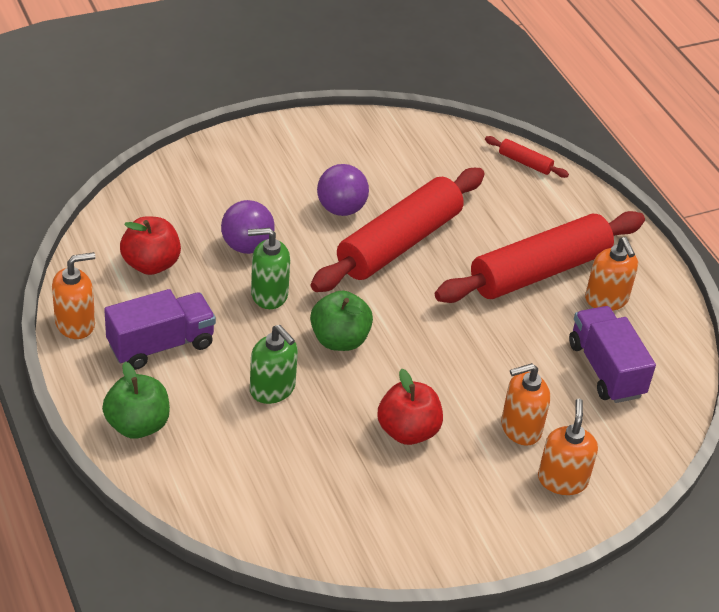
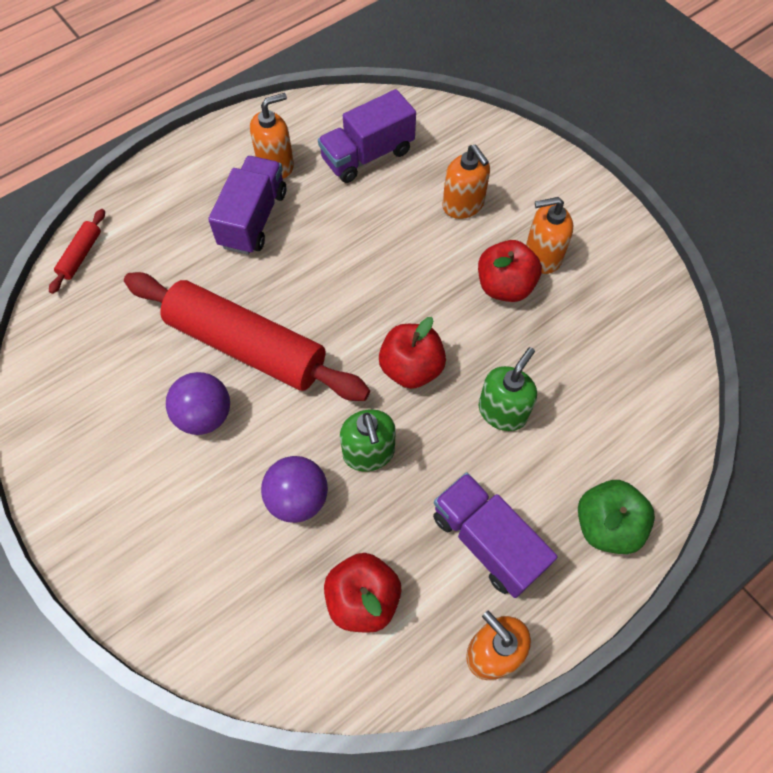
camera: 100 degrees left, 20 degrees up
green apple [310,291,373,351] -> red apple [379,317,446,389]
red rolling pin [435,211,645,303] -> purple truck [208,156,286,255]
orange soap dispenser [538,399,598,495] -> orange soap dispenser moved to [526,197,573,274]

